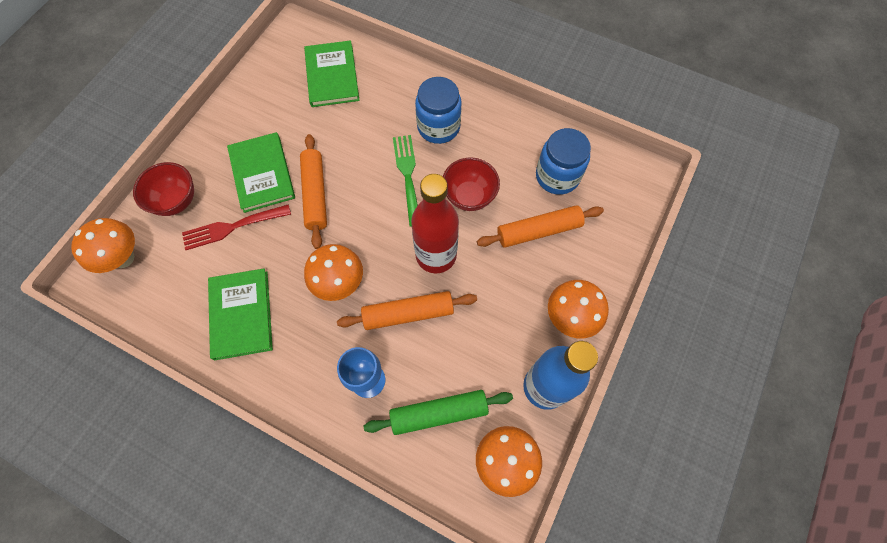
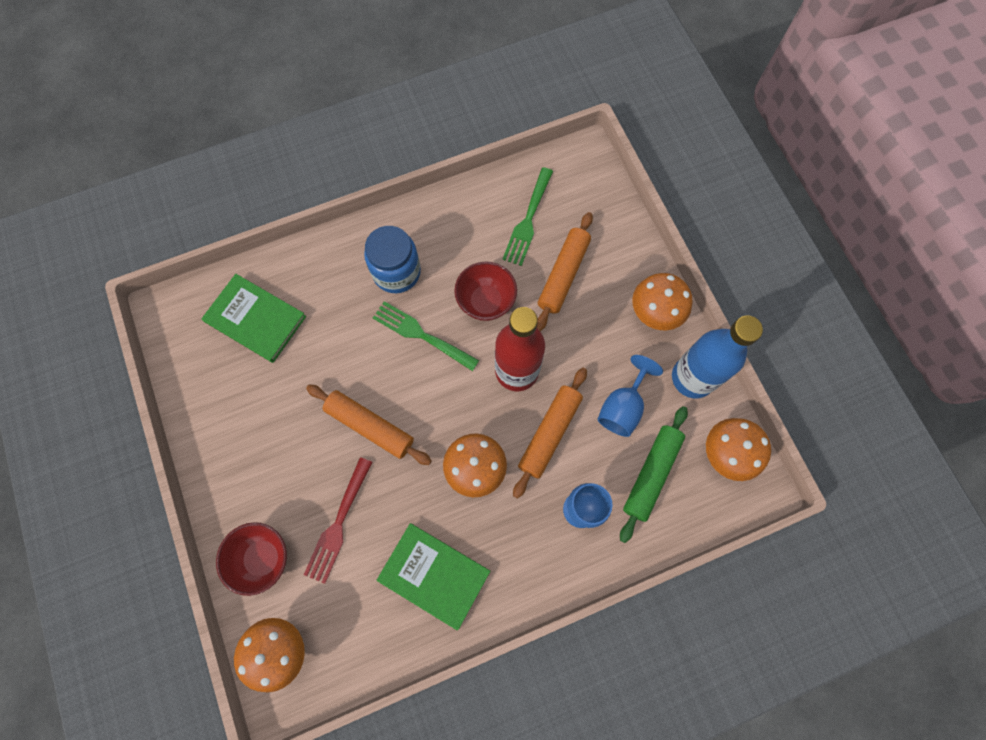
camera: 50 degrees left, 5 degrees up
green book [227,132,295,213] -> none
blue jar [536,128,591,195] -> green fork [502,167,553,266]
none -> blue goblet [598,355,663,437]

